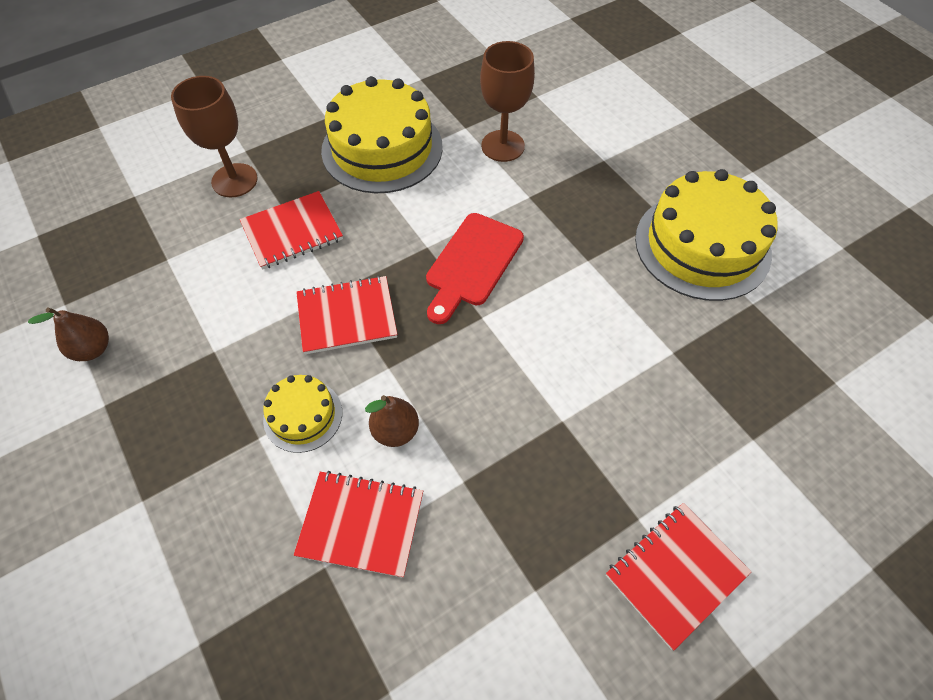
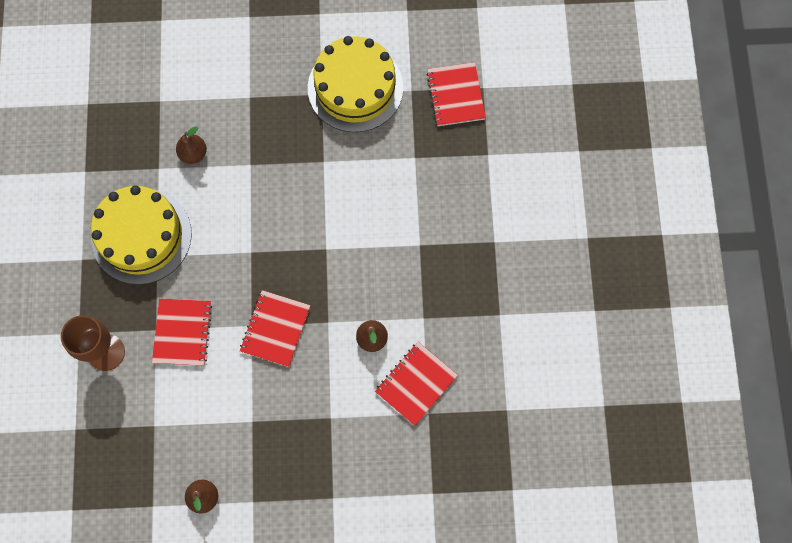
camera: 60 degrees left, 15 degrees up
yellow cake [263,375,342,453] -> none
red cutting board [426,213,524,324] -> none
brown goblet [480,41,535,162] -> brown pear [176,126,207,164]
red notebook [606,503,752,650] -> red notebook moved to [426,62,486,126]

